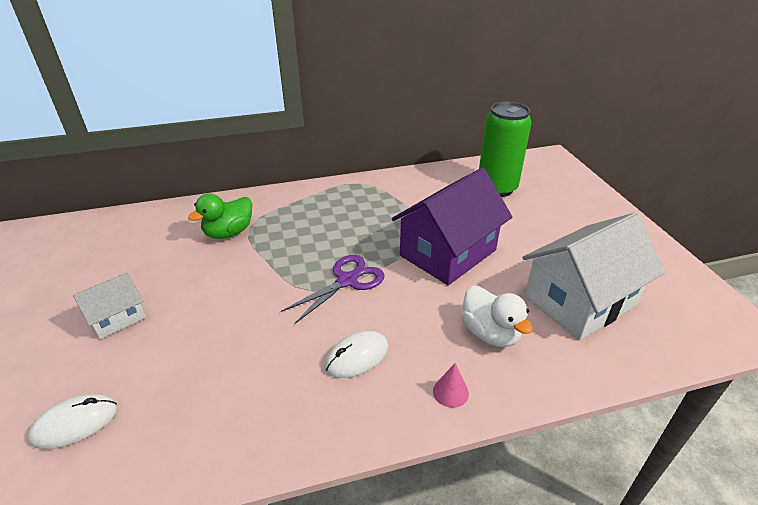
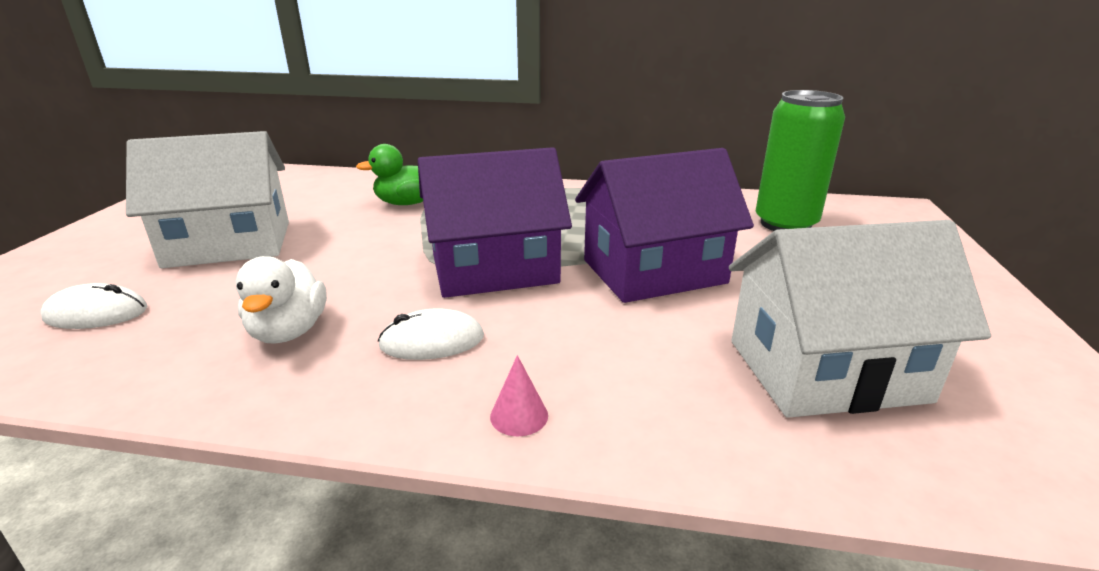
camera: 25 degrees right, 10 degrees down
white house [73,272,146,339] -> white house [126,131,289,268], size x1.98
purple scissors [281,255,385,324] -> purple house [418,147,572,298]
white duck [462,286,533,347] -> white duck moved to [235,256,327,344]

